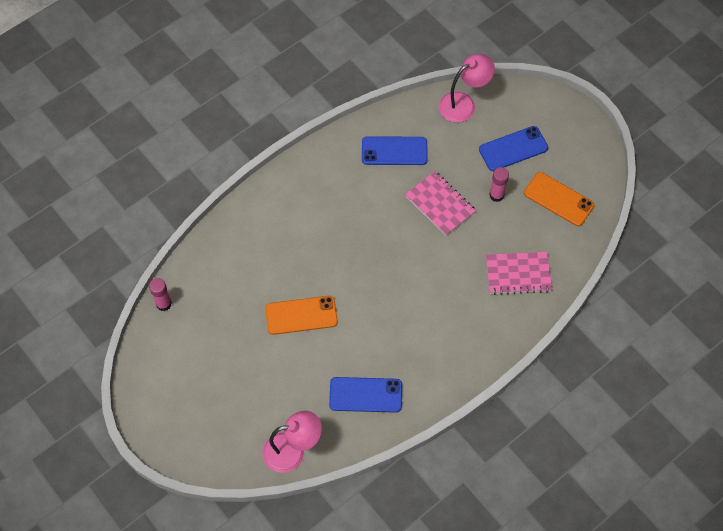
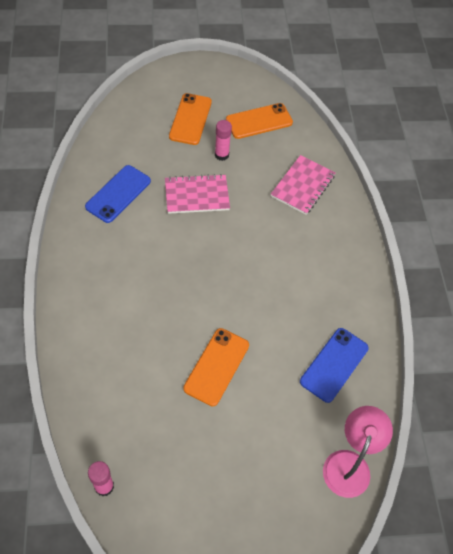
camera: 60 degrees left, 5 degrees down
pink lamp [439,54,495,123] -> none
blue phone [479,126,548,171] -> orange phone [169,93,212,145]

